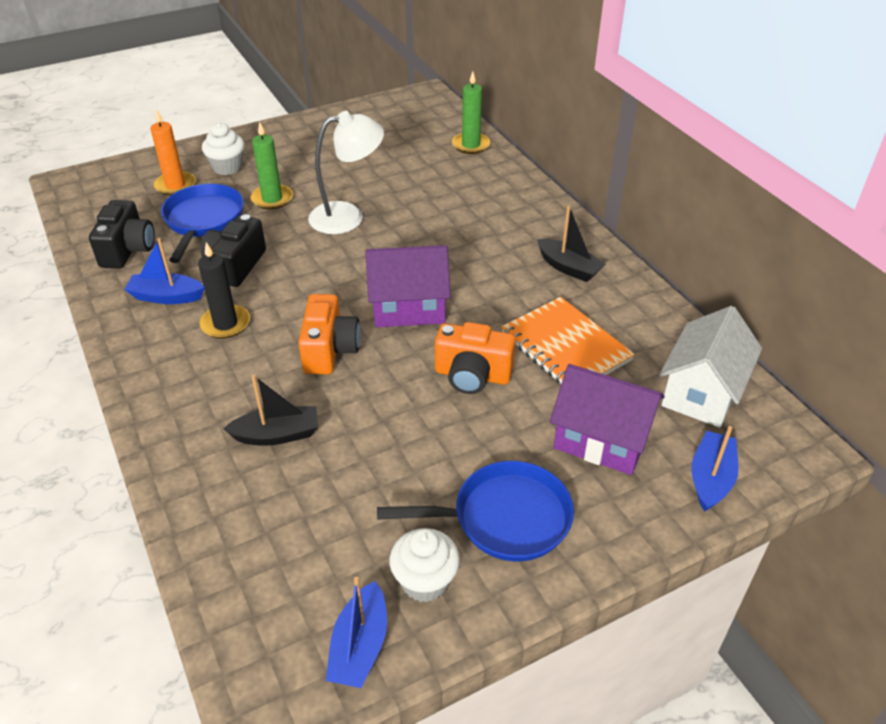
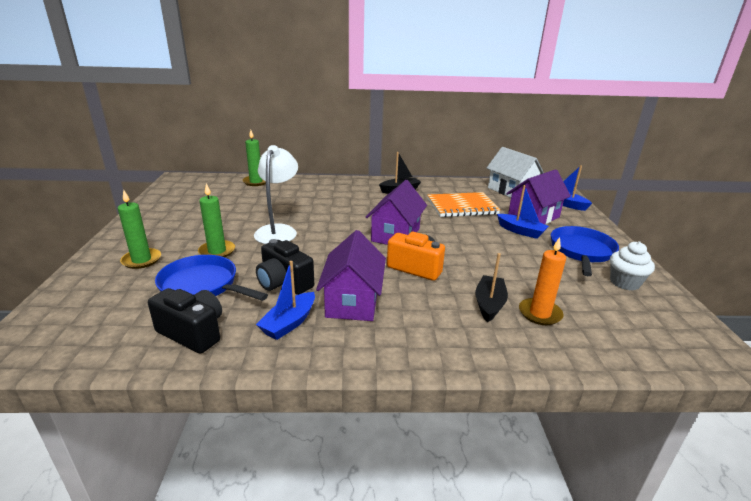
camera: 65 degrees left, 15 degrees down
orange candle [150,109,196,196] -> orange candle moved to [519,237,566,325]
black candle [198,242,250,339] -> purple house [316,230,386,321]
white cupcake [202,123,245,175] -> green candle [118,190,161,269]
blue boat [326,577,387,688] -> blue boat moved to [497,185,549,239]
orange camera [435,322,516,394] -> none

